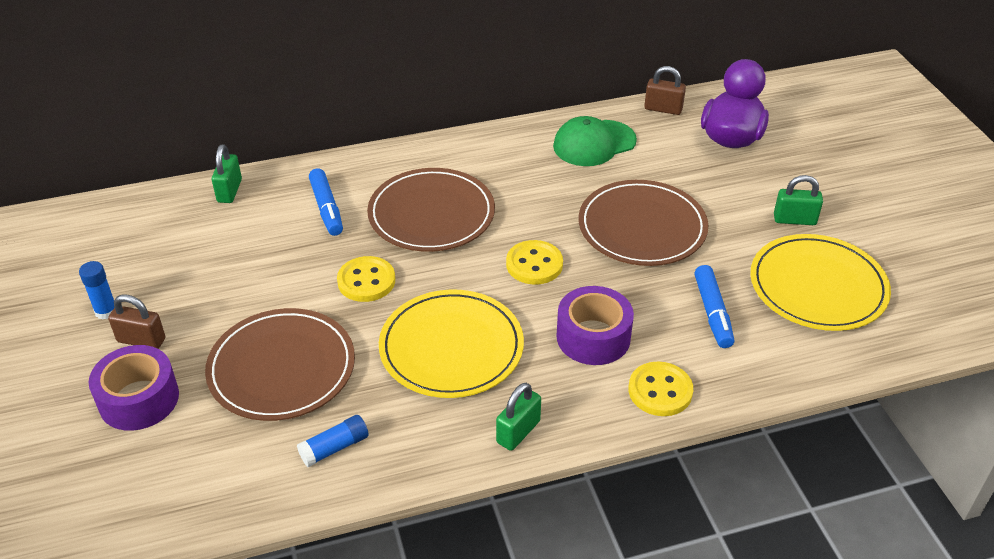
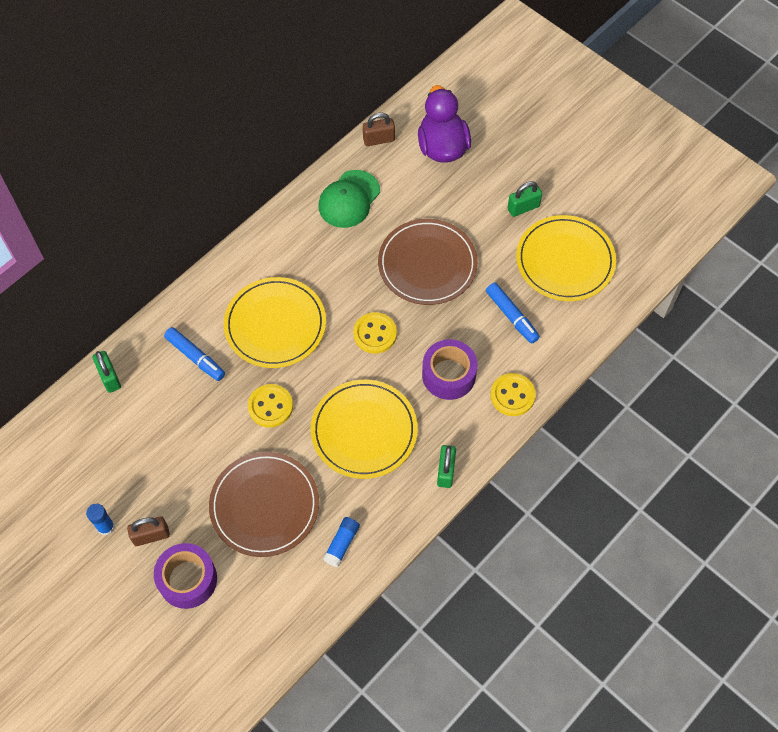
camera: 30 degrees left, 20 degrees up
brown plate [367,168,495,252] -> yellow plate [224,277,326,368]

